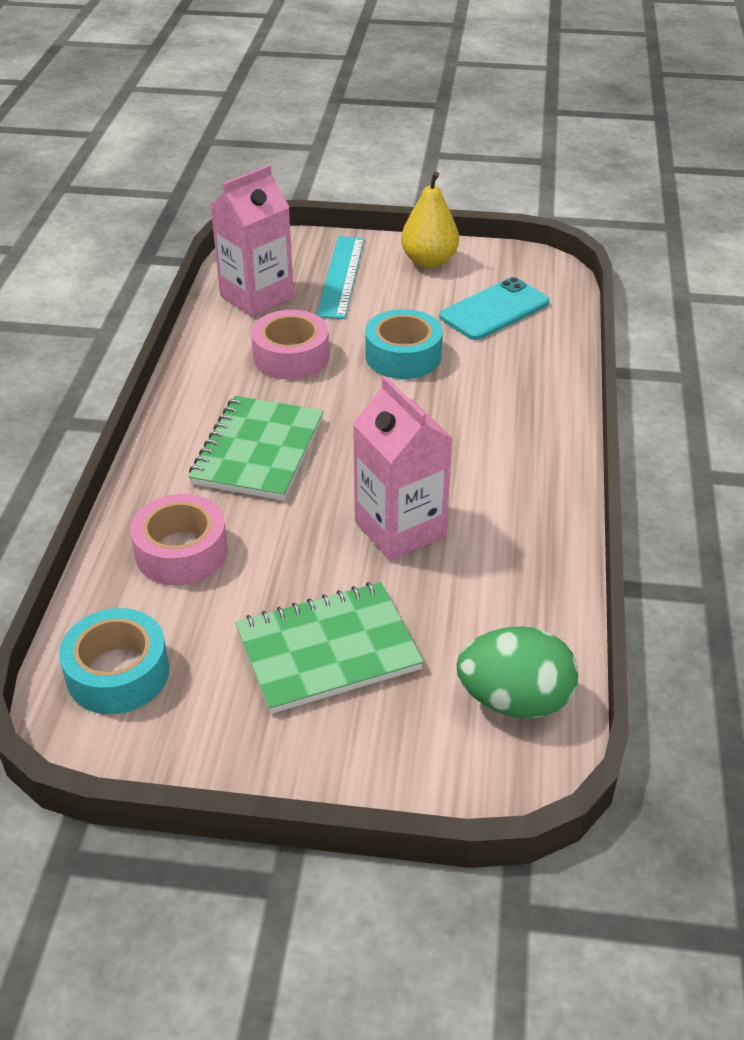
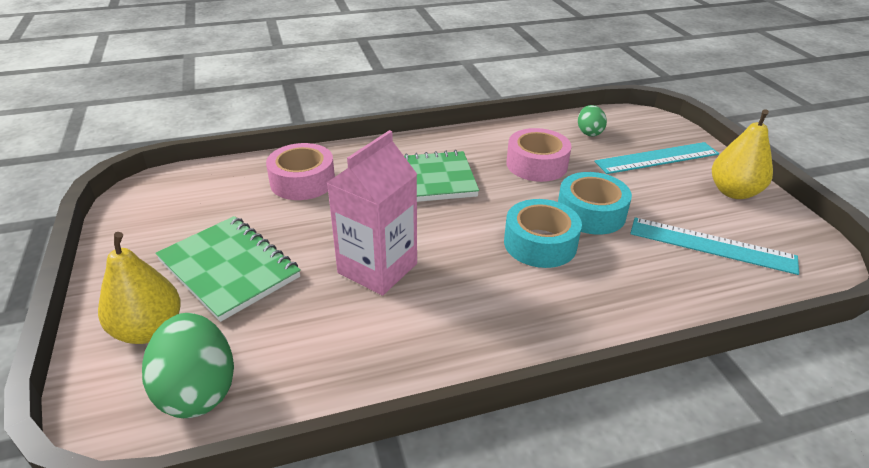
camera: 65 degrees right, 5 degrees down
turquoise tape [59,608,169,714] -> turquoise tape moved to [504,199,582,268]
pink carton [210,165,294,317] -> green egg [578,105,607,136]
turquoise phone [440,277,549,340] -> turquoise ruler [630,217,799,275]
none -> yellow pear [98,232,181,344]

